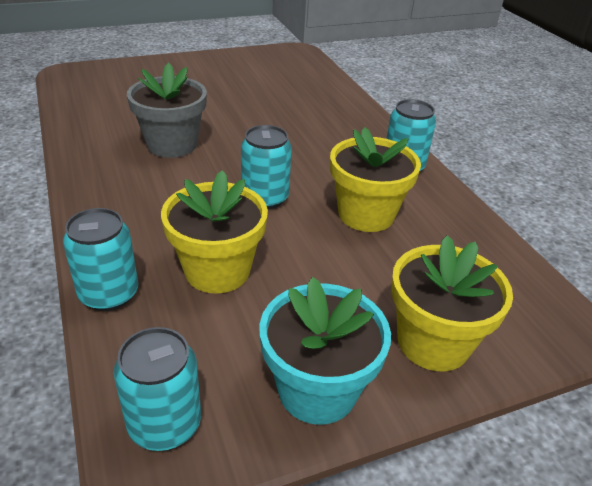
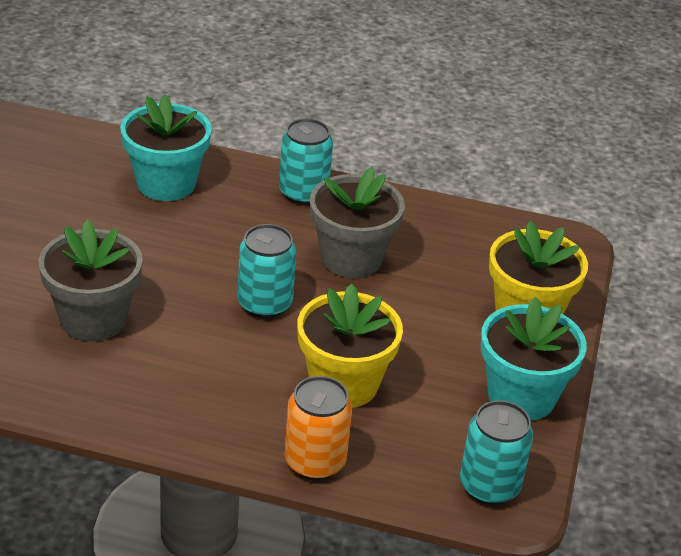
camera: 55 degrees left, 0 degrees up
turquoise can [63,208,138,311] -> orange can [285,376,352,480]
yellow flower pot [330,127,421,232] -> grey flower pot [310,167,405,278]
none -> turquoise flower pot [120,95,212,201]

